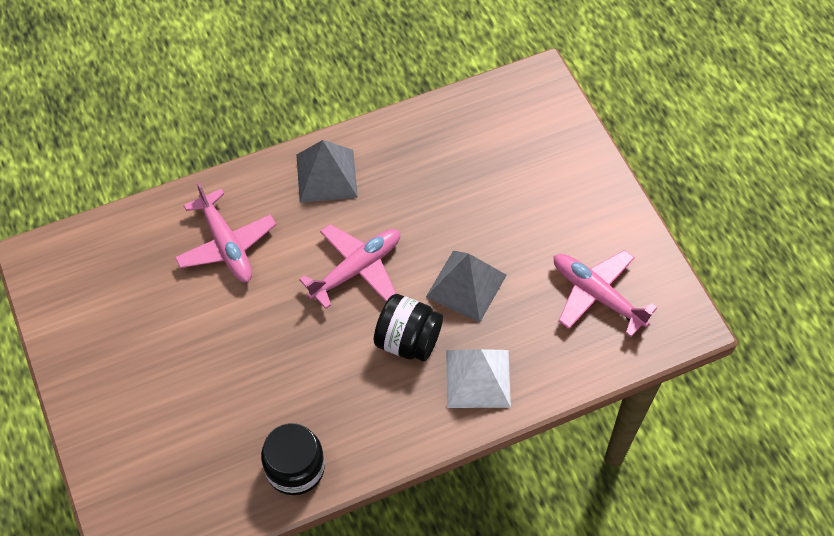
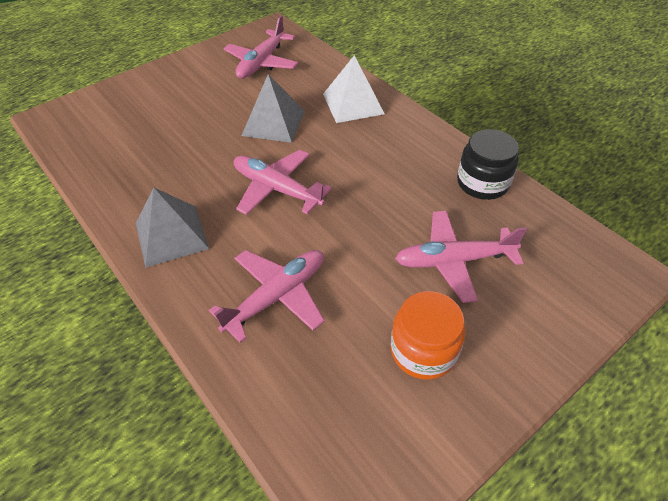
camera: 105 degrees left, 10 degrees down
black jar [374,294,443,361] -> none
none -> orange jar [391,291,465,380]
none -> pink plane [395,211,527,303]

